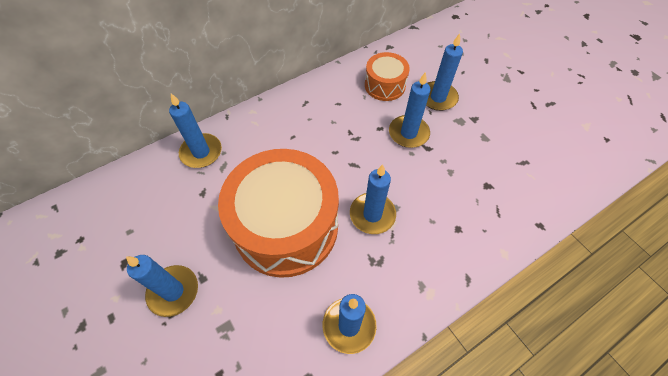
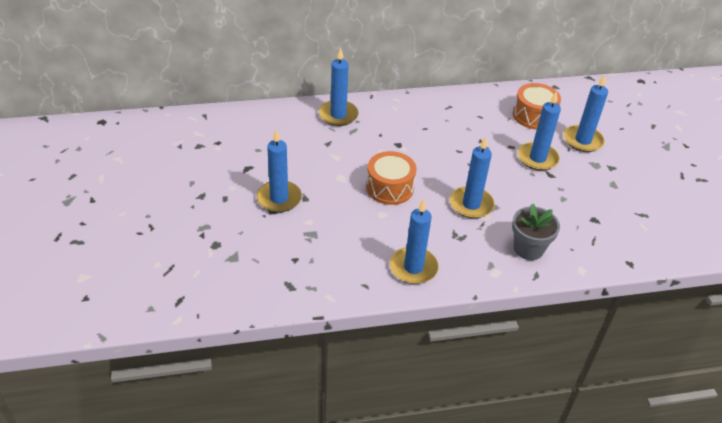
camera: 20 degrees right, 15 degrees down
orange drum [218,149,339,278] -> orange drum [366,151,417,205], size x0.49
none -> grey flower pot [512,203,560,260]

